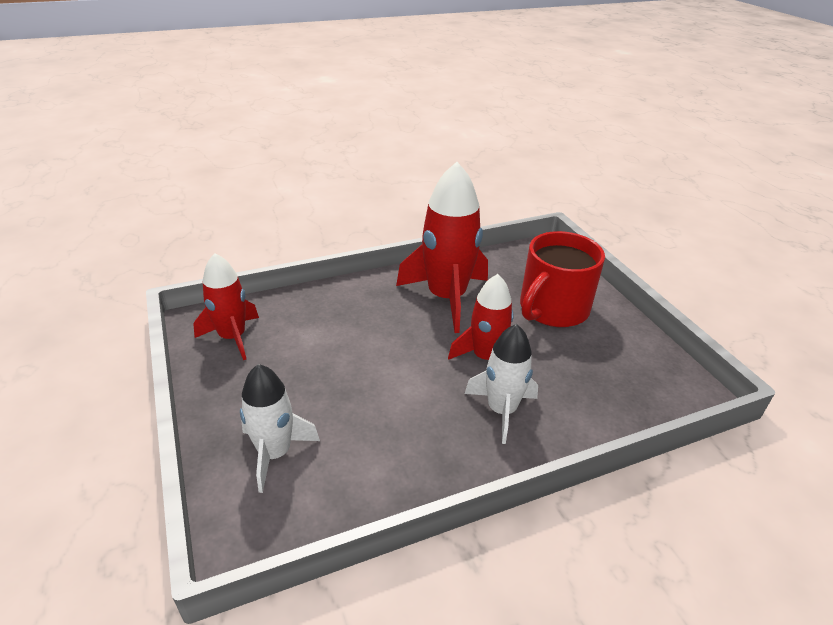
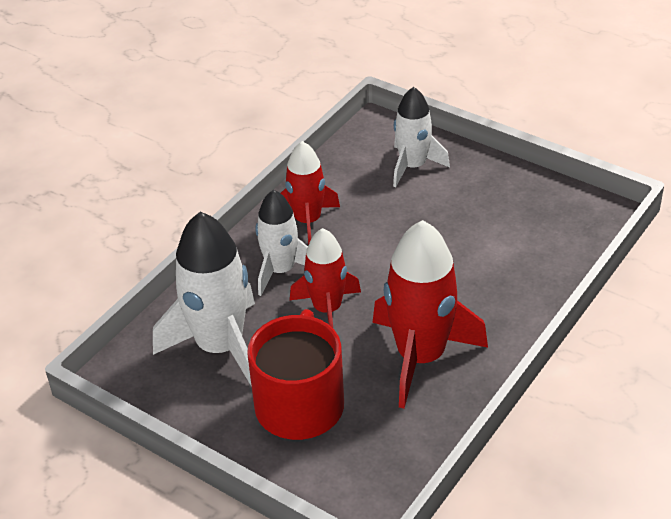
camera: 150 degrees right, 5 degrees up
red rocket [193,253,259,360] -> red rocket moved to [281,141,340,245]
none -> white rocket [153,212,255,387]

